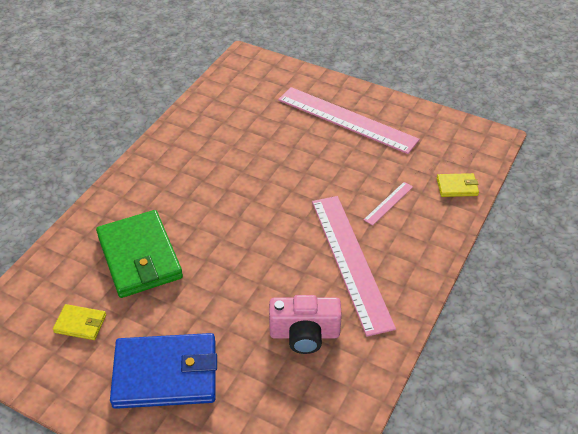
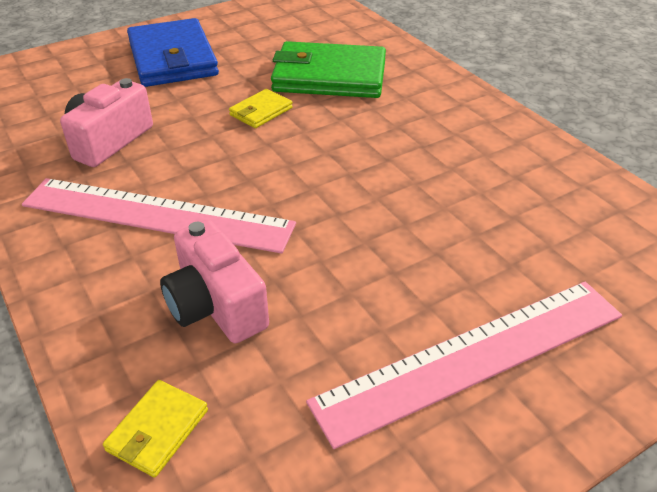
camera: 120 degrees right, 5 degrees down
yellow wallet [53,304,106,340] -> yellow wallet moved to [229,89,293,128]
blue wallet [110,333,217,409] -> blue wallet turned 45 degrees counterclockwise [127,18,219,87]
pink ruler [364,182,413,226] -> pink camera [160,219,269,343]

